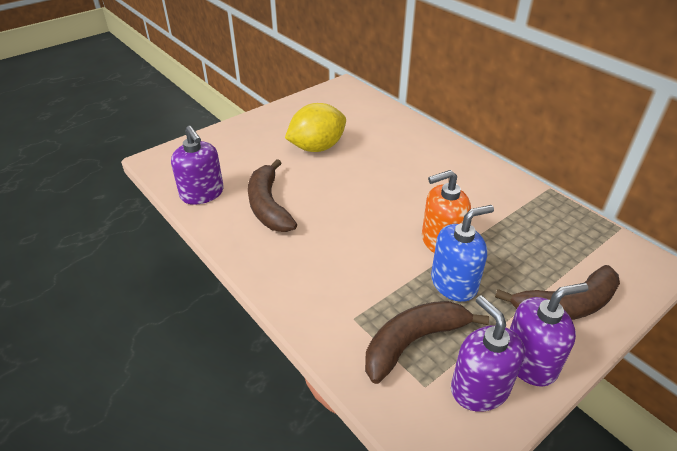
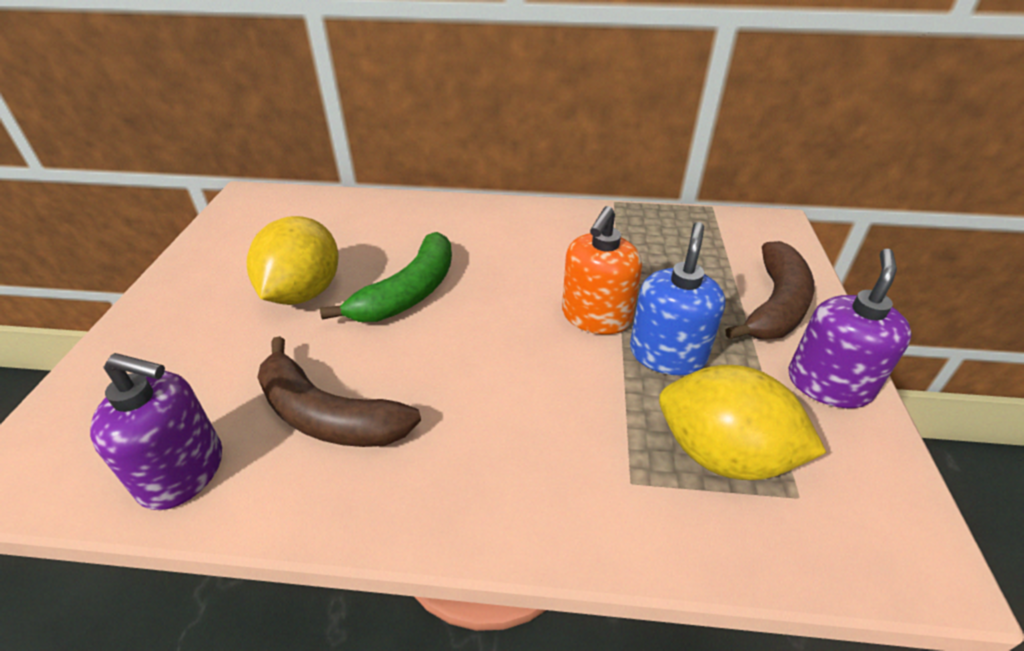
camera: 45 degrees left, 0 degrees up
brown banana [365,301,489,384] -> yellow lemon [659,365,827,480]
purple soap dispenser [451,295,525,412] -> none
none -> green banana [320,232,452,322]

